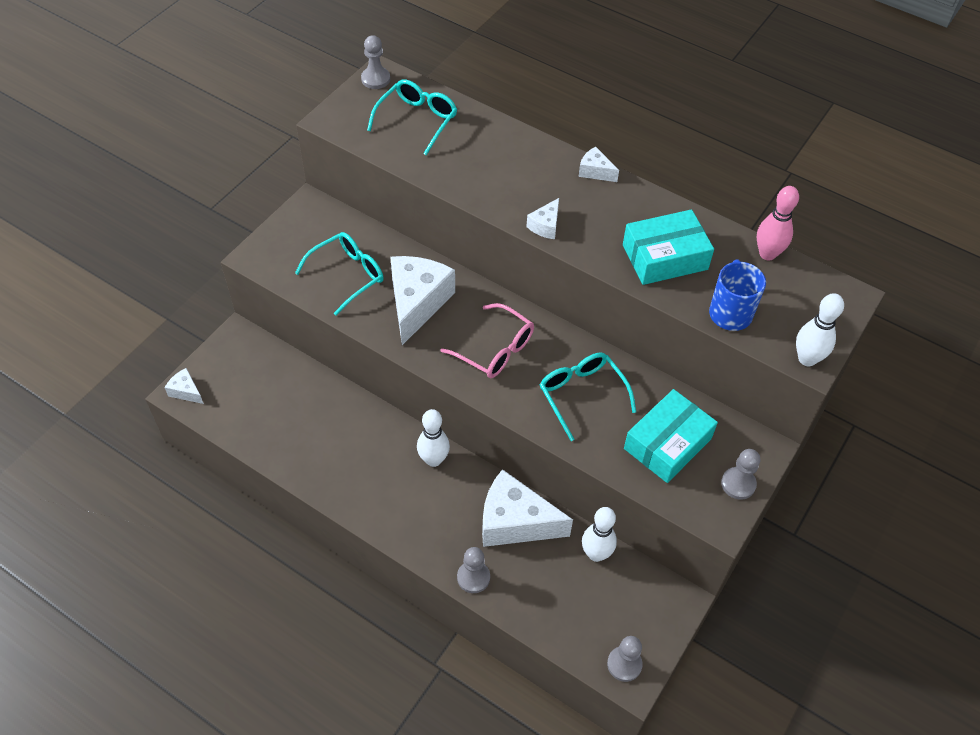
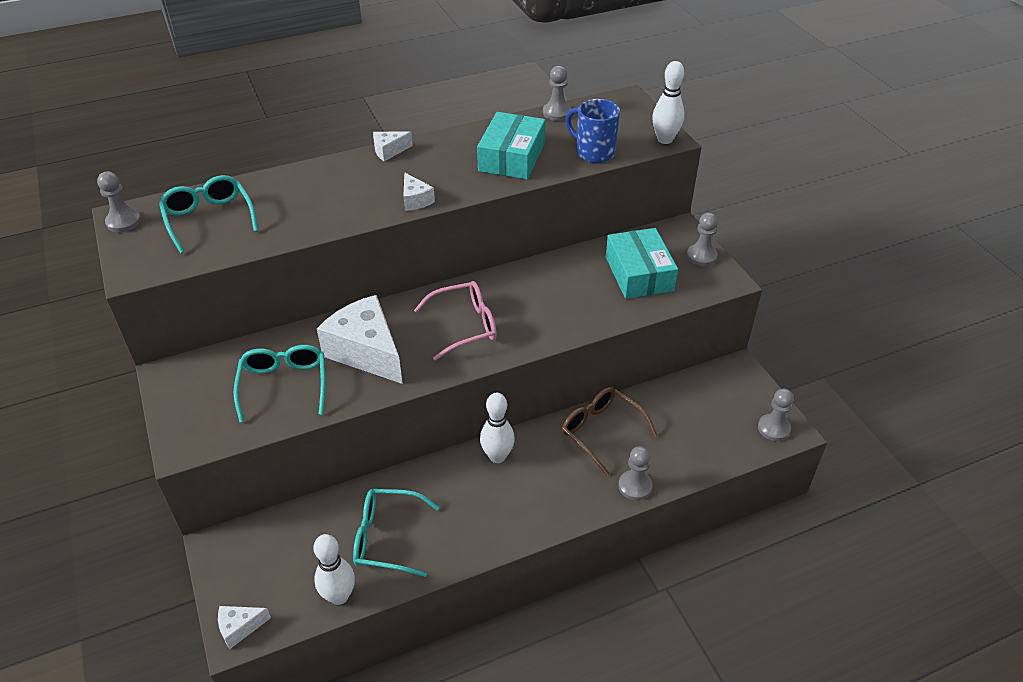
camera: 55 degrees left, 10 degrees down
white cheese [482,469,573,547] -> brown glasses [562,387,657,476]
turquoise glasses [540,352,636,441] -> turquoise glasses moved to [353,489,439,577]
white bowling pin [582,507,617,562] -> white bowling pin moved to [313,534,355,605]
pink bowling pin [757,186,799,260] -> grey pawn [543,66,571,121]

